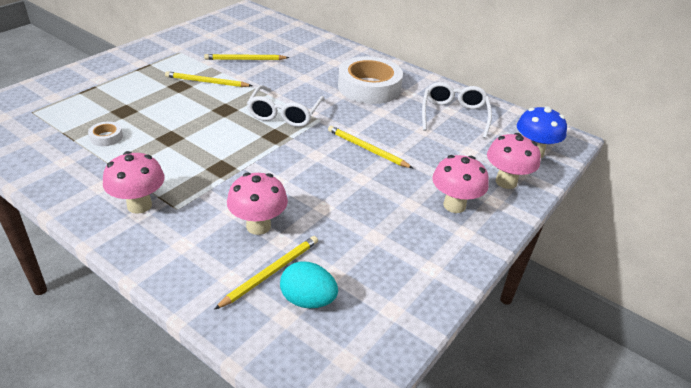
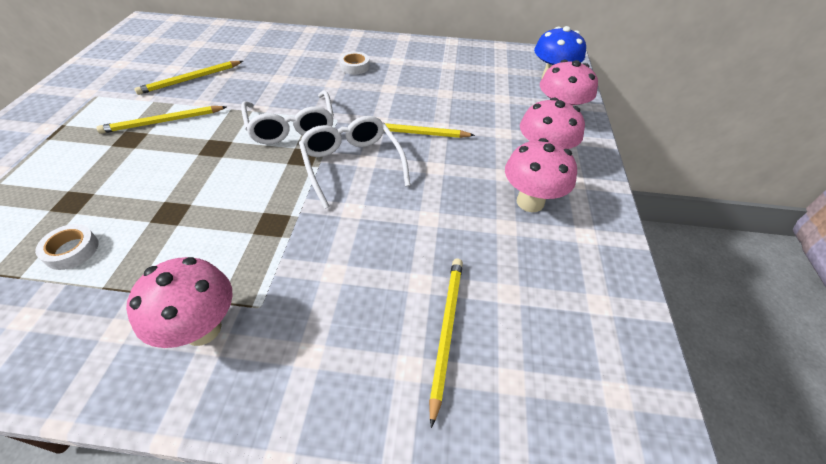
camera: 30 degrees left, 10 degrees up
pink mushroom [227,172,288,235] -> pink mushroom moved to [505,138,577,212]
turquoise egg [280,262,338,308] -> none
white tape [338,56,403,104] -> white tape [339,52,370,75], size x0.41
white glasses [422,82,492,139] -> white glasses moved to [299,116,410,209]

